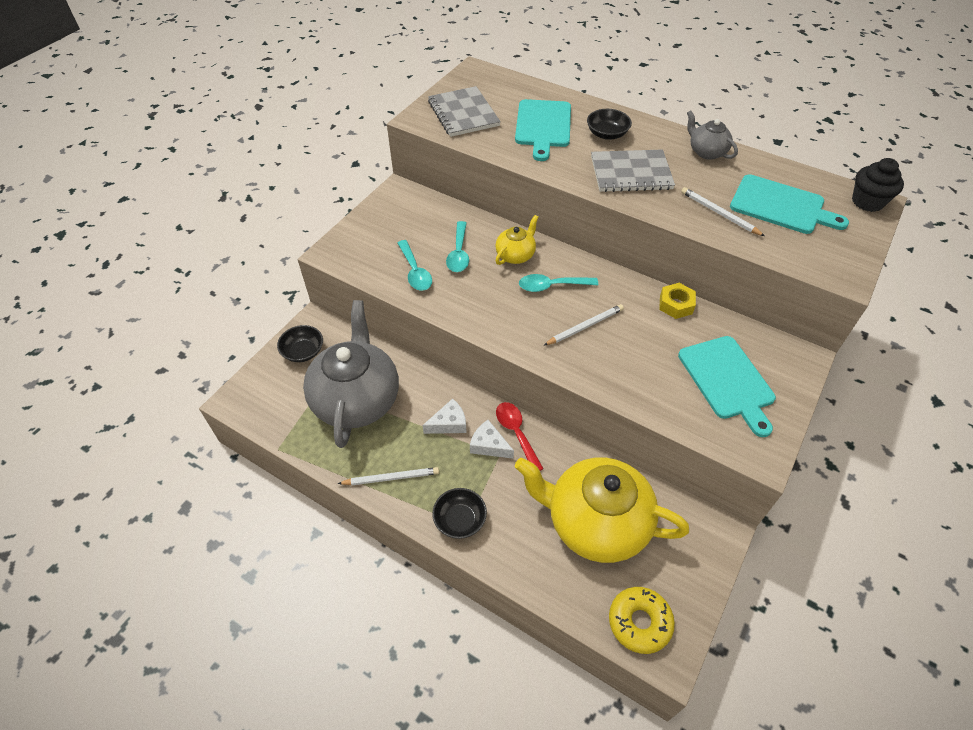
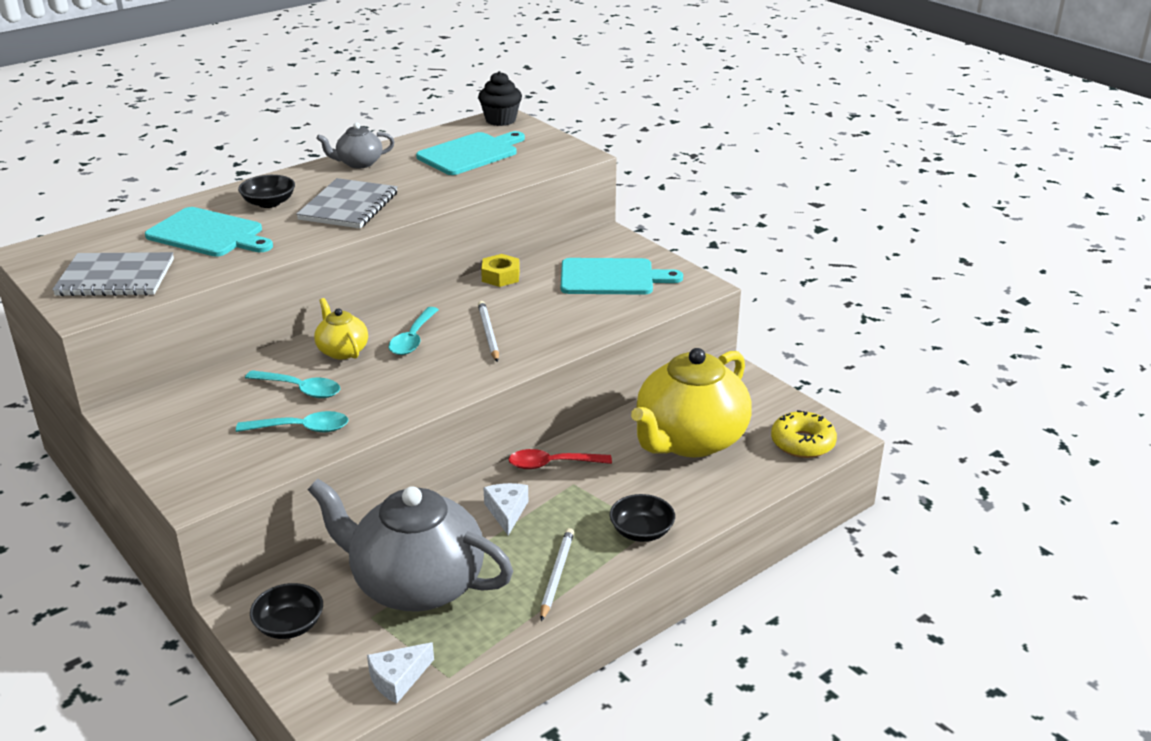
camera: 70 degrees left, 20 degrees down
white cheese [470,420,514,459] -> white cheese moved to [367,642,434,704]
white pencil [681,187,765,236] -> none

